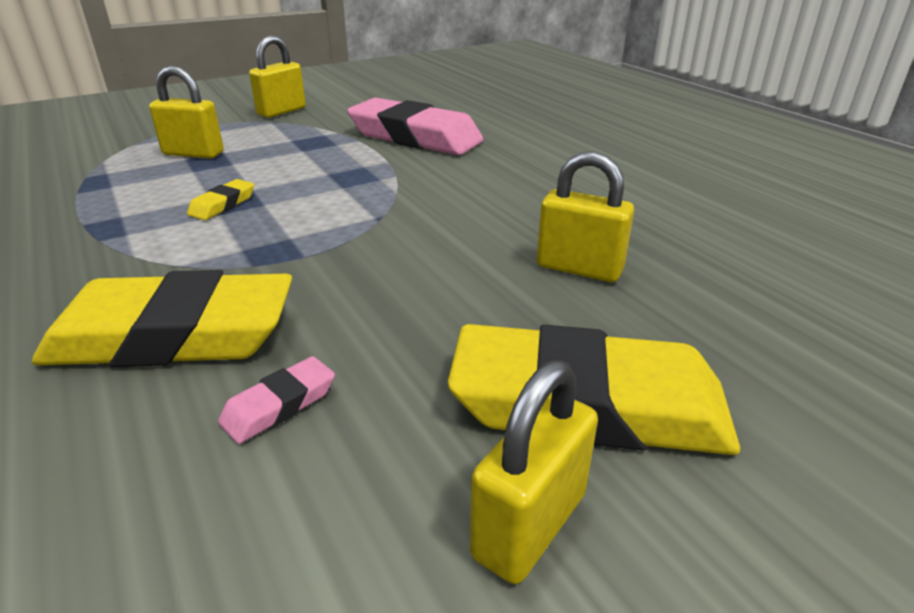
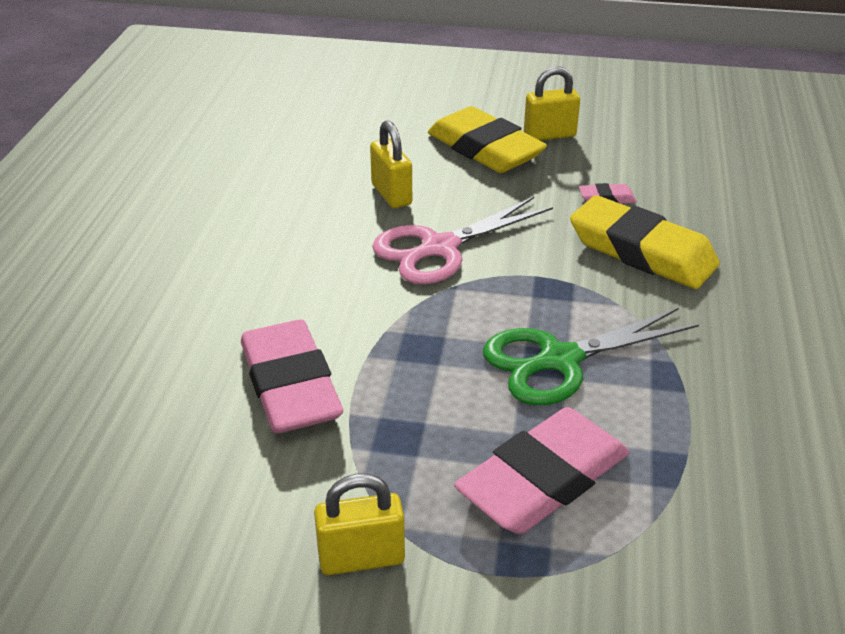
camera: 140 degrees left, 5 degrees up
yellow padlock [149,65,224,159] -> pink eraser [454,407,630,534]
yellow eraser [187,179,254,220] -> green scissors [483,308,699,405]
none -> pink scissors [372,197,553,284]

